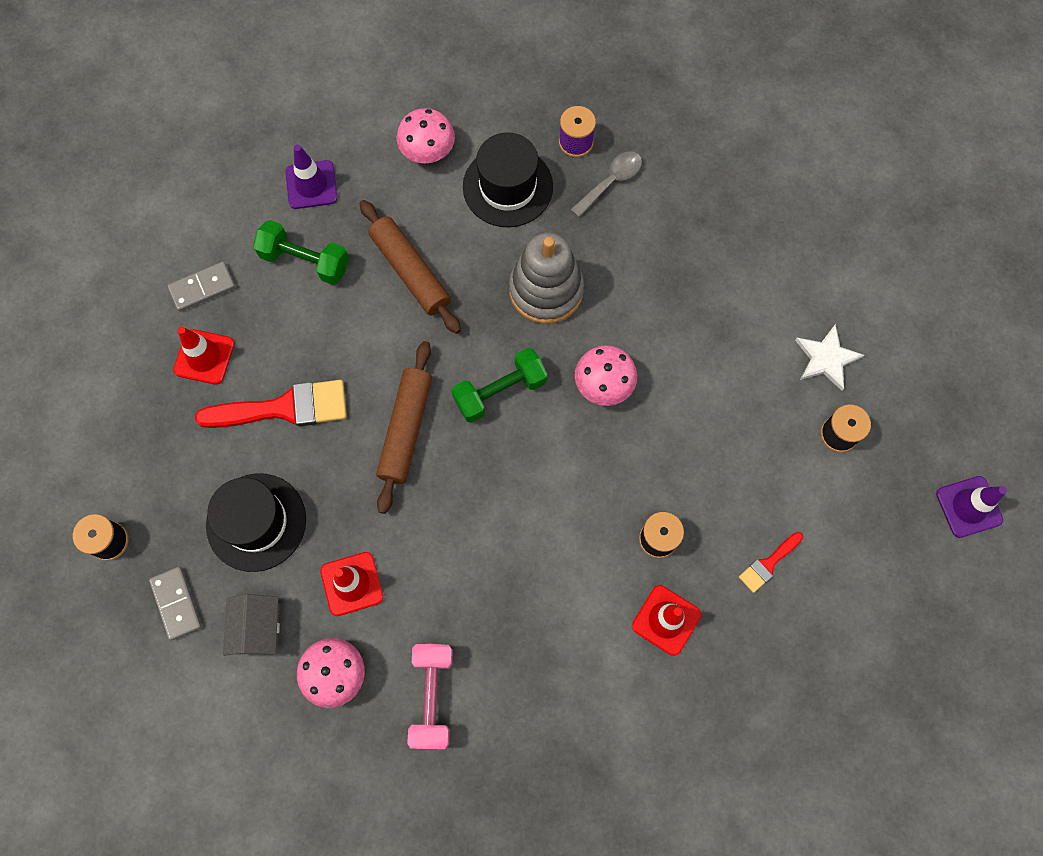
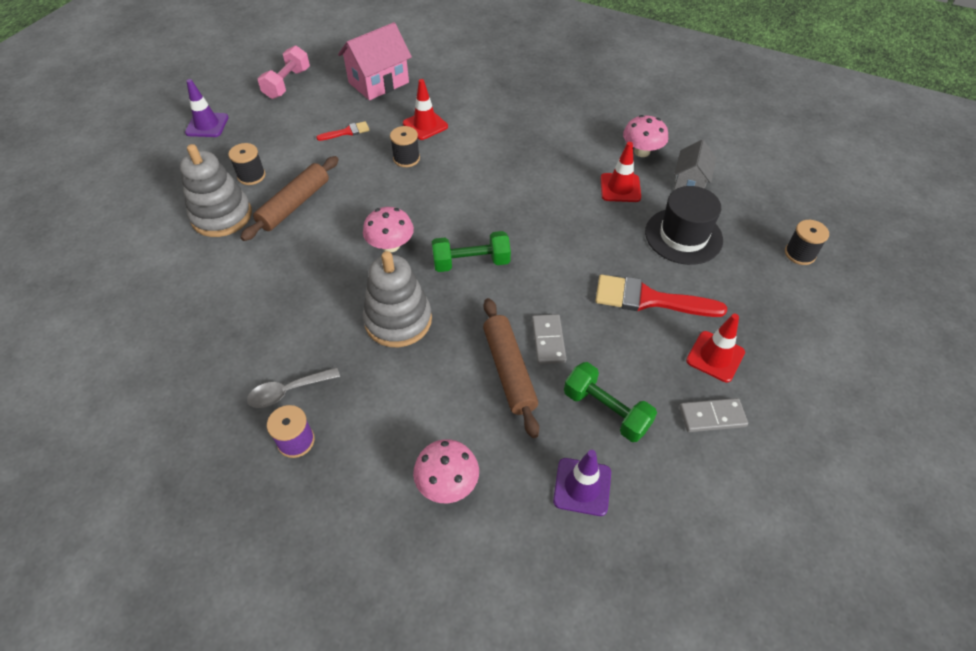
camera: 160 degrees left, 20 degrees down
grey domino [149,567,202,640] -> grey domino moved to [532,314,566,364]
brown rolling pin [376,341,432,514] -> brown rolling pin moved to [240,156,339,241]
pink dumbbell [407,644,453,749] -> pink dumbbell moved to [257,45,310,99]
black hat [463,132,553,227] -> none
white star [795,324,864,391] -> grey stacking toy [180,144,252,237]
none -> pink house [338,22,412,100]

